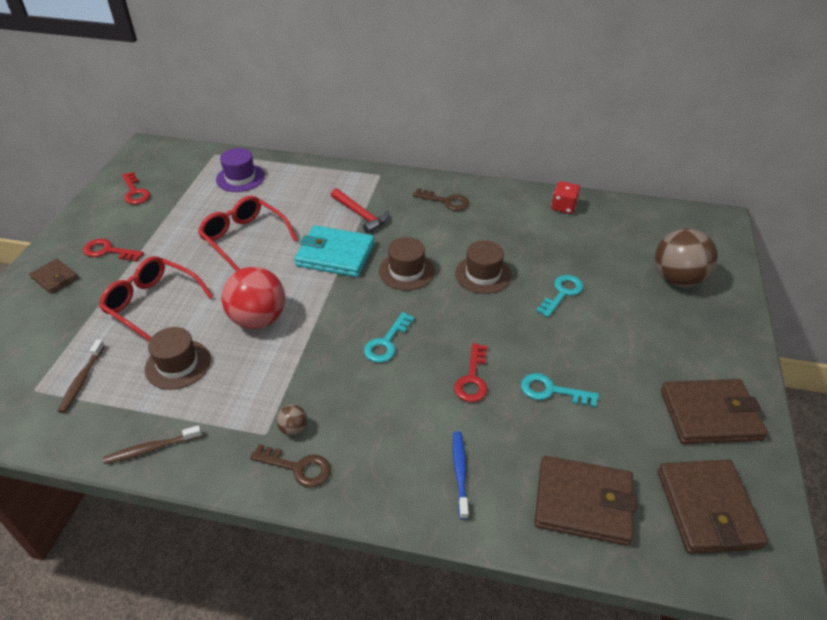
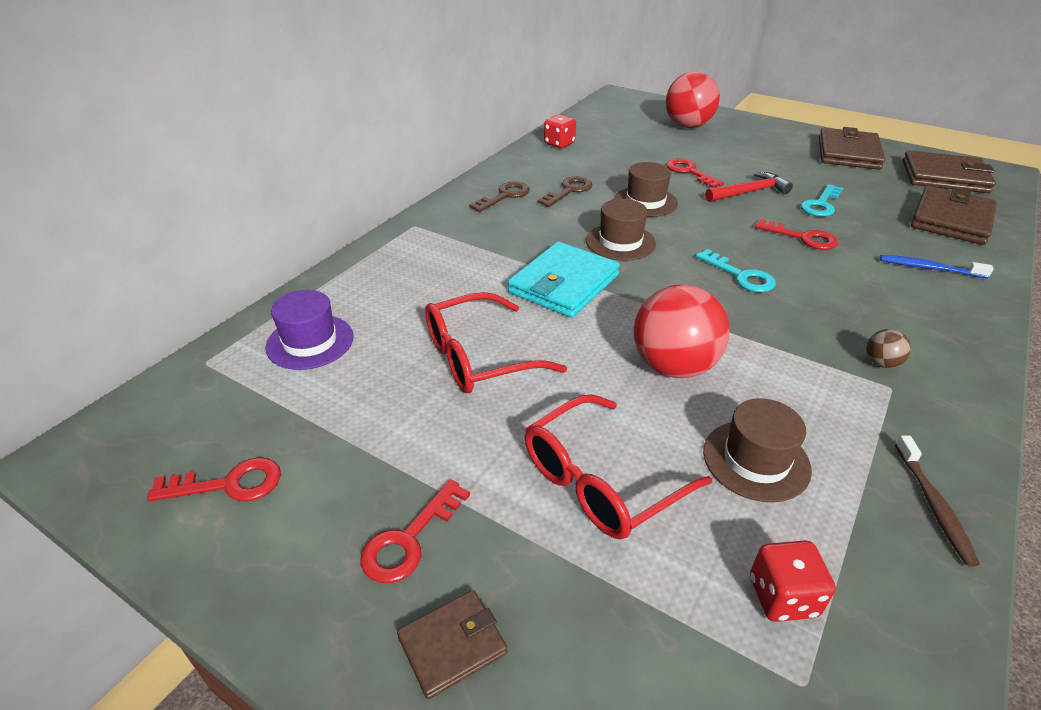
camera: 70 degrees left, 5 degrees down
brown toothbrush [58,340,105,413] -> red dice [750,540,836,622]
brown key [250,444,331,487] -> brown key moved to [537,176,592,207]
red hammer [331,188,389,234] -> red hammer moved to [705,172,793,202]
turquoise key [536,275,583,318] -> red key [666,158,724,188]
brown ball [655,229,718,287] -> red ball [665,72,720,128]

